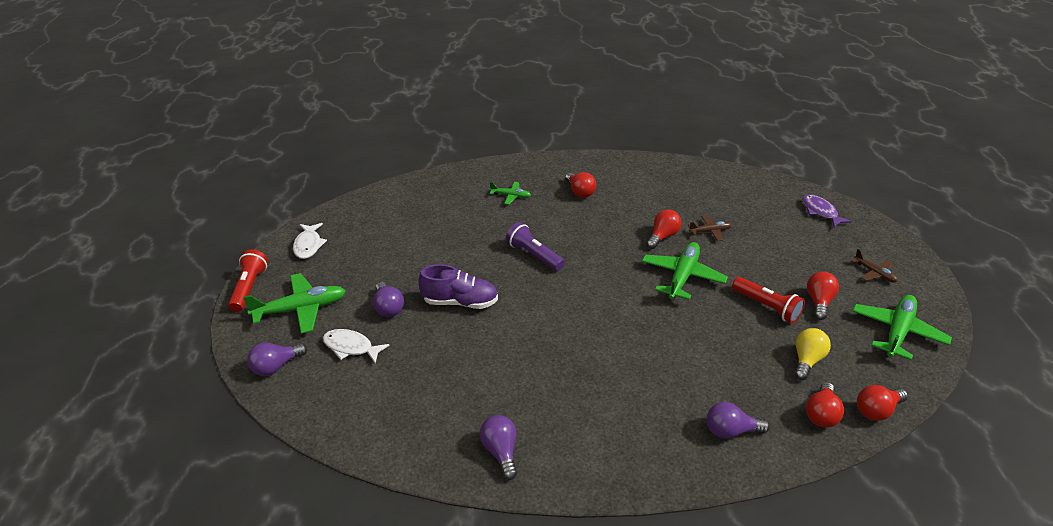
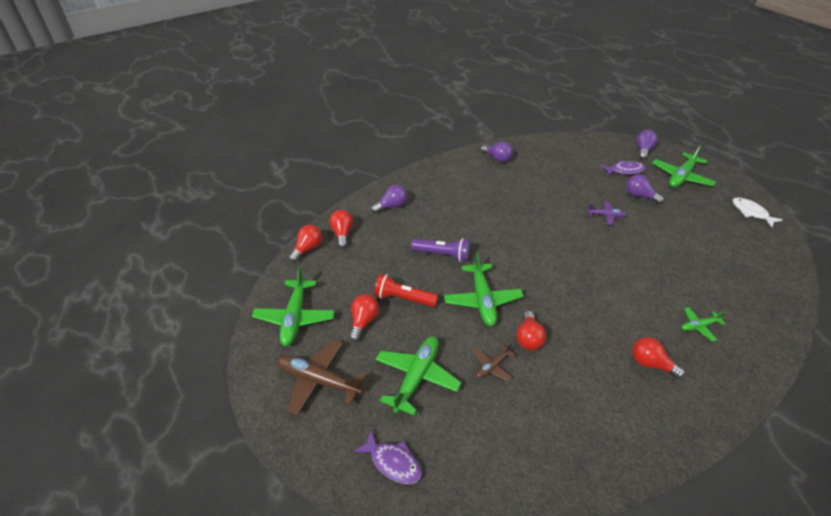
camera: 150 degrees right, 5 degrees up
red flashlight [228,249,268,312] -> none
white fish [323,329,389,363] -> purple fish [601,160,646,176]
purple shoe [418,264,498,309] -> purple plane [587,202,627,225]
purple flashlight [506,222,565,271] -> purple flashlight moved to [411,238,470,262]
yellow light bulb [794,328,831,380] -> none
red light bulb [807,271,839,320] -> red light bulb turned 150 degrees counterclockwise [349,294,379,342]
brown plane [851,249,898,282] -> brown plane [277,340,367,415], size x1.87
none -> green plane [375,337,461,415]

